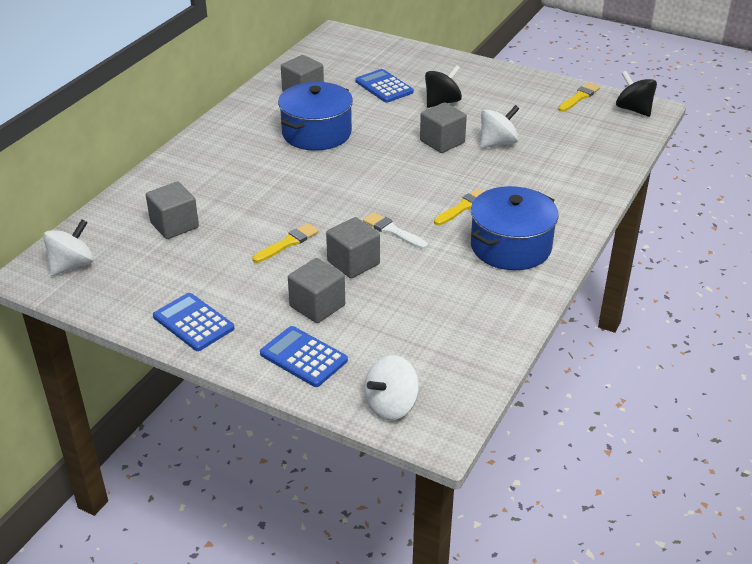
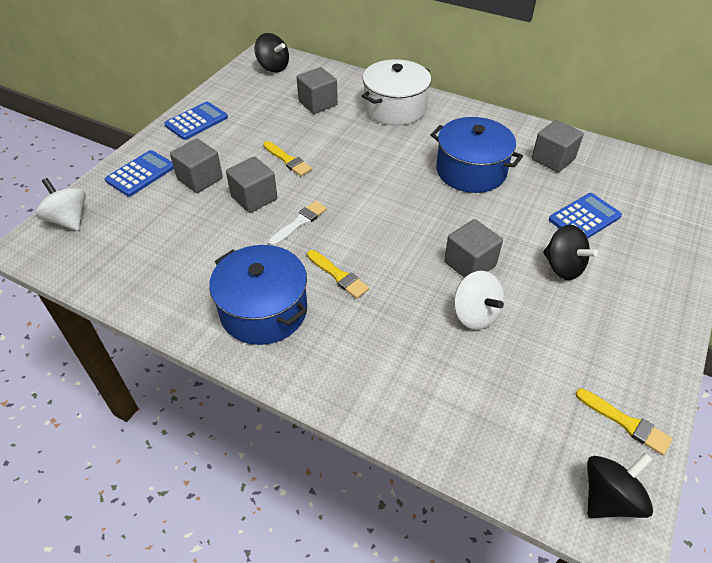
camera: 90 degrees right, 10 degrees up
white spinning top [43,219,94,276] -> black spinning top [254,33,289,73]
none -> white pot [362,59,431,125]

